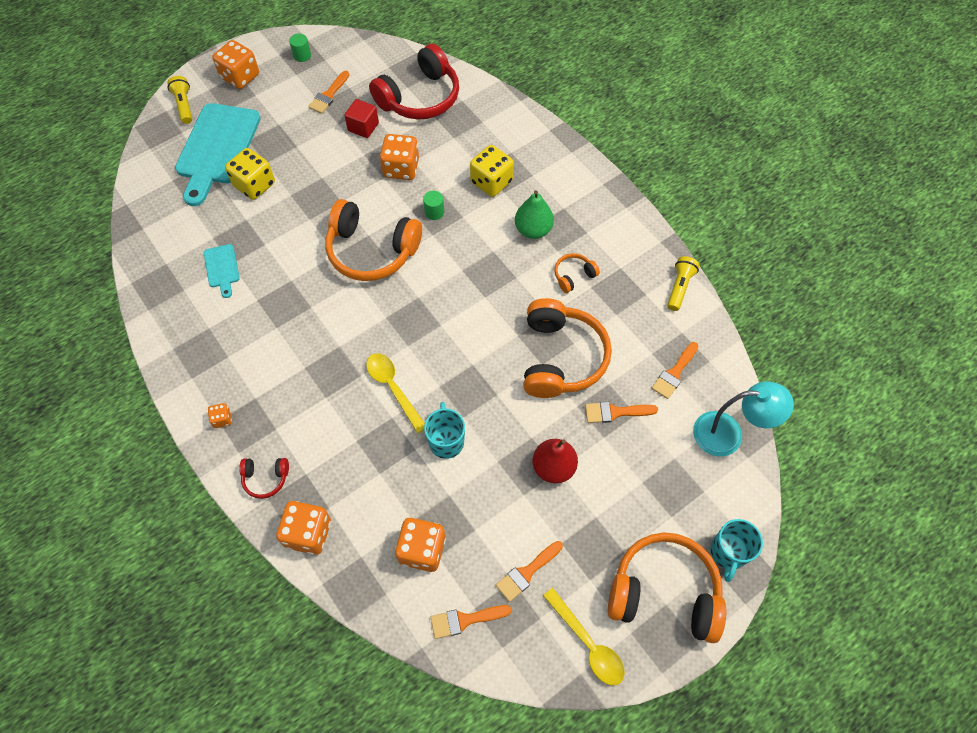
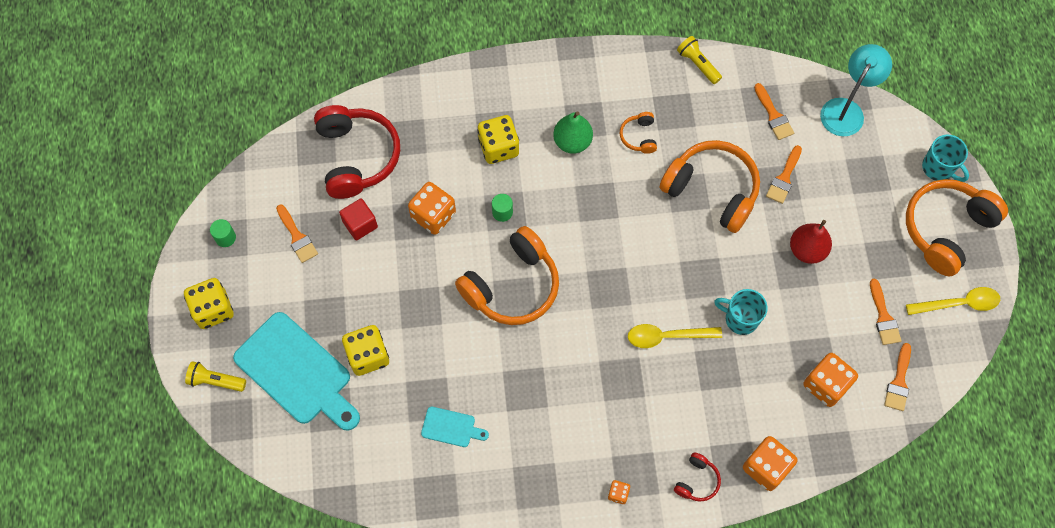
camera: 60 degrees left, 5 degrees up
orange dice [212,40,259,89] -> yellow dice [184,278,234,329]

